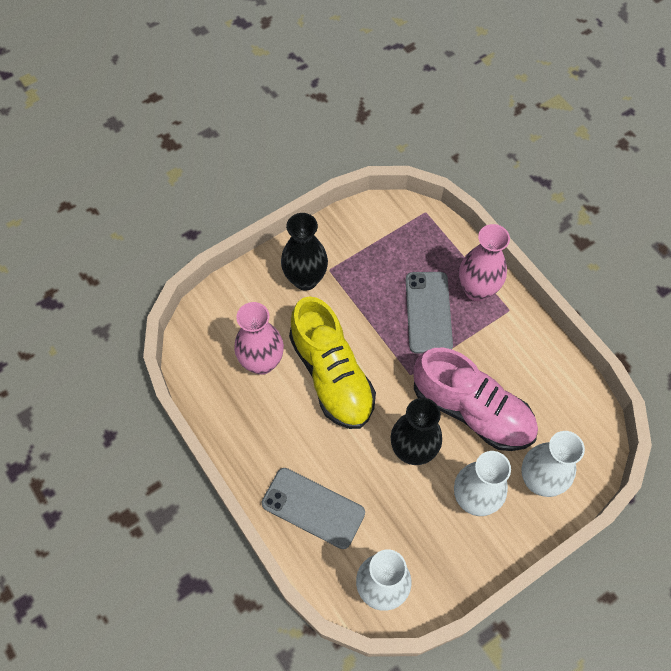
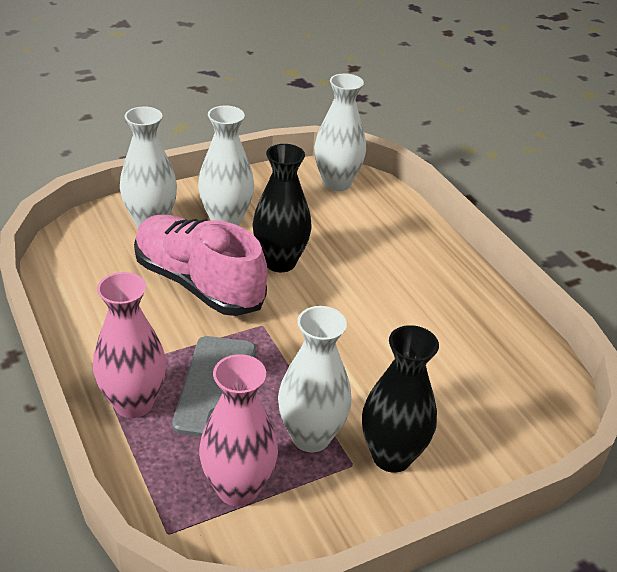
camera: 175 degrees left, 25 degrees down
pink vase [234,302,284,375] -> pink vase moved to [199,354,278,506]
grey phone [262,468,365,549] -> none
yellow shoe [289,296,376,429] -> none
none -> white vase [278,306,352,452]

